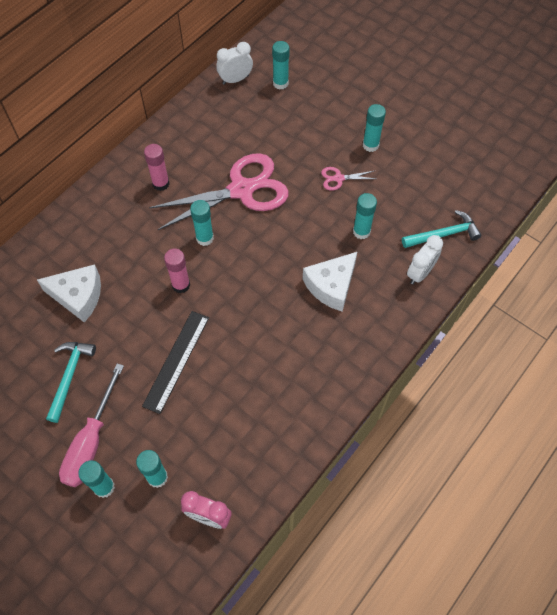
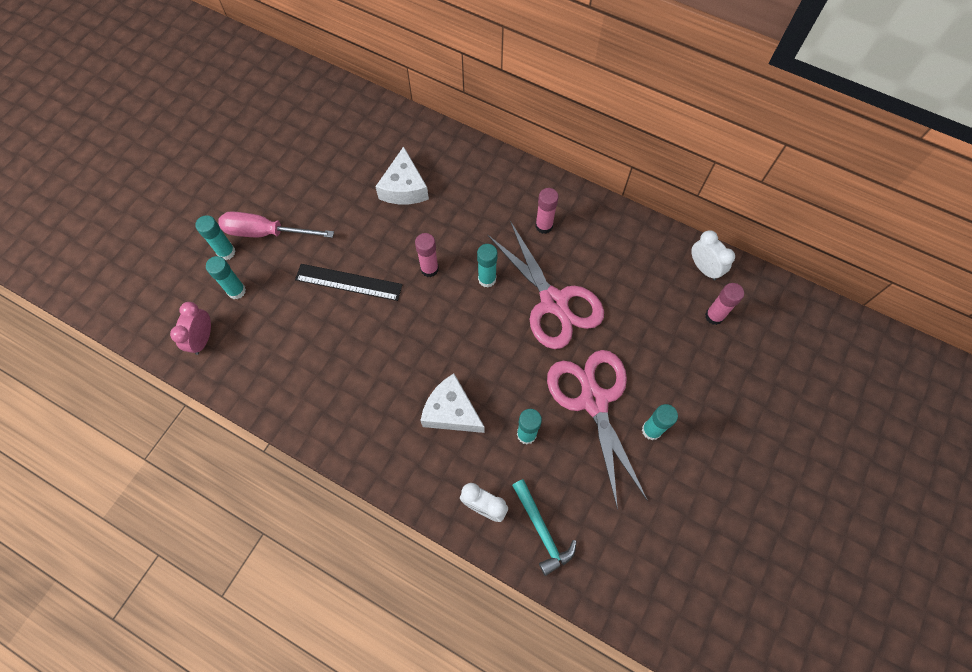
camera: 80 degrees right, 5 degrees up
turquoise hammer [46,342,96,423] -> none
turquoise glue stick [272,41,290,89] -> pink glue stick [705,283,744,325]
pink scissors [321,167,376,191] -> pink scissors [547,350,647,509], size x2.44

